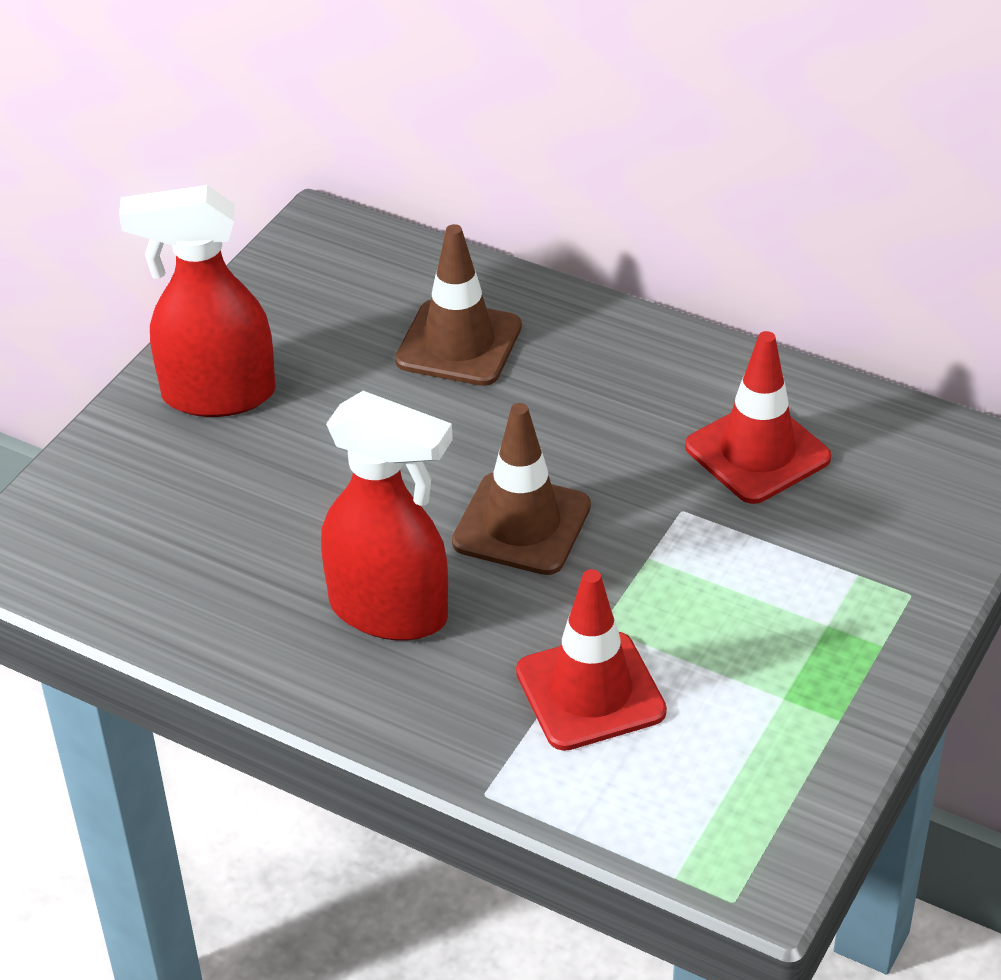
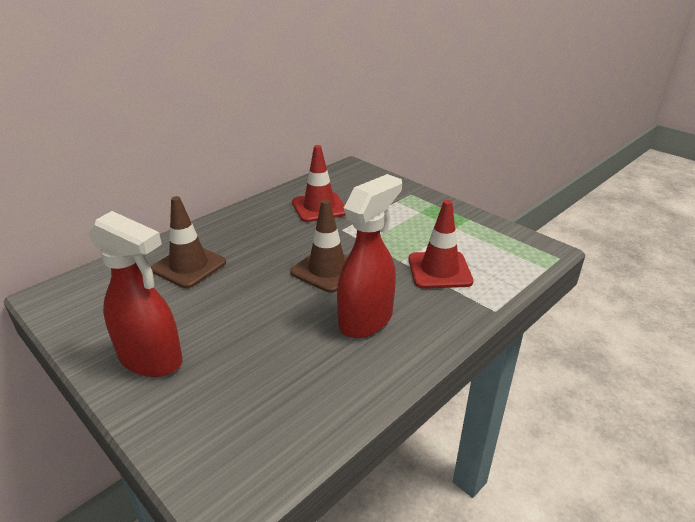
camera: 75 degrees left, 10 degrees down
red spray bottle [119,185,276,417] -> red spray bottle turned 75 degrees counterclockwise [88,211,183,377]

